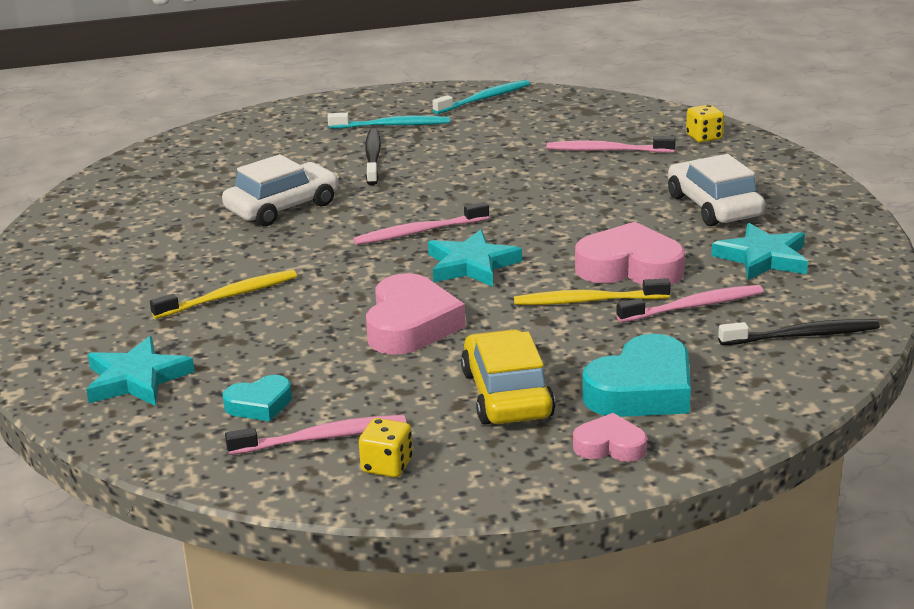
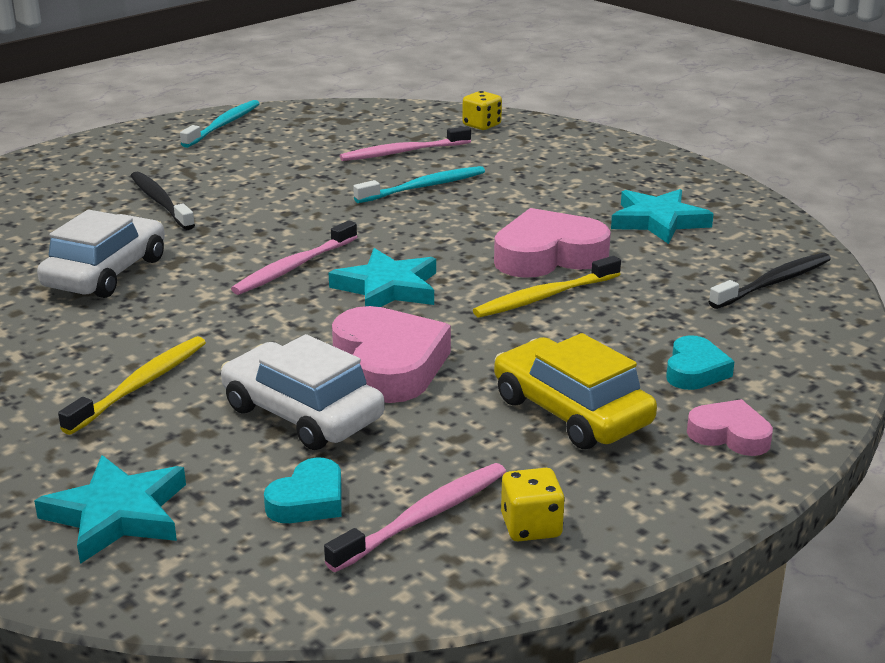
camera: 30 degrees left, 0 degrees up
turquoise toothbrush [328,113,450,129] -> turquoise toothbrush moved to [353,166,485,203]
pink heart [573,413,647,462] -> pink heart turned 45 degrees clockwise [687,399,773,456]
turquoise heart [582,334,691,417] -> turquoise heart [666,335,735,390], size x0.55
pink toothbrush [616,285,764,323] -> none
white car [668,154,765,226] -> white car moved to [221,334,385,450]

